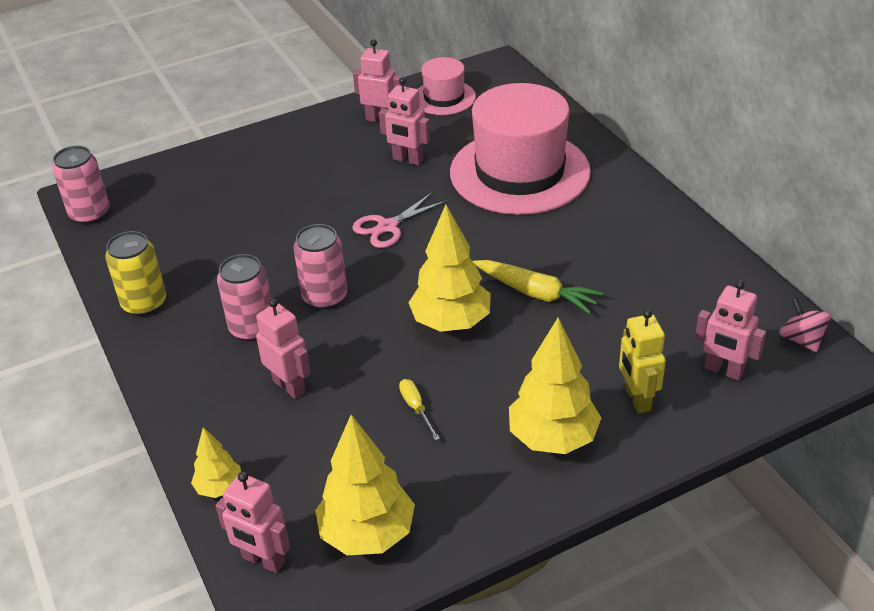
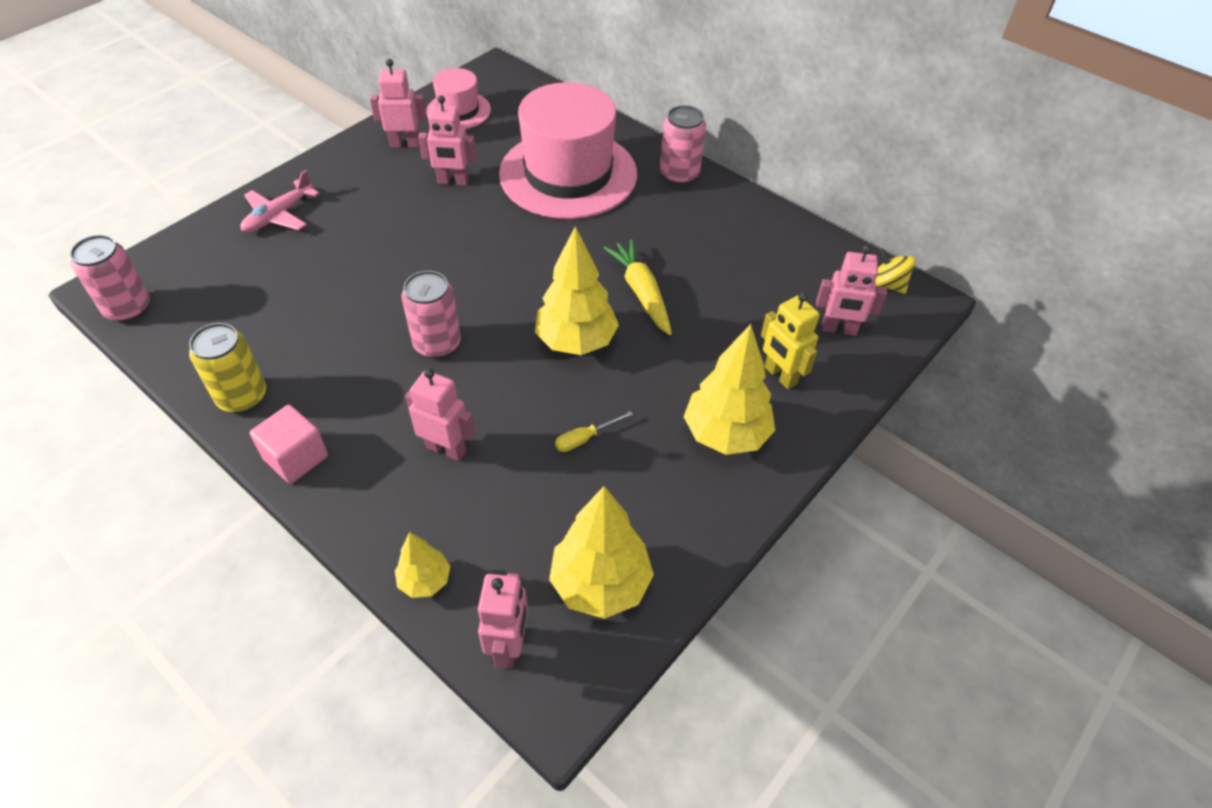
camera: 25 degrees left, 10 degrees up
pink robot [216,471,290,573] -> pink robot turned 90 degrees counterclockwise [478,573,528,669]
pink can [217,254,271,341] -> pink can moved to [660,105,706,185]
pink scissors [352,193,447,248] -> none
yellow screwdriver [399,379,440,441] -> yellow screwdriver turned 75 degrees counterclockwise [555,411,633,452]
yellow carrot [473,260,603,314] -> yellow carrot turned 120 degrees counterclockwise [603,239,672,335]
pink spinning top [779,298,831,352] -> yellow spinning top [876,248,915,294]
none -> pink plane [240,170,319,232]
none -> pink cube [250,405,328,484]

